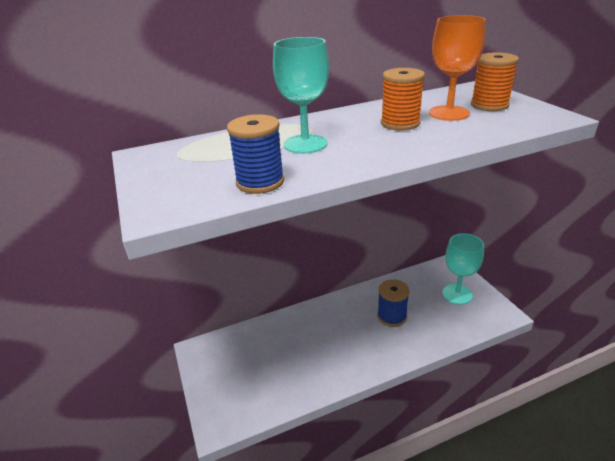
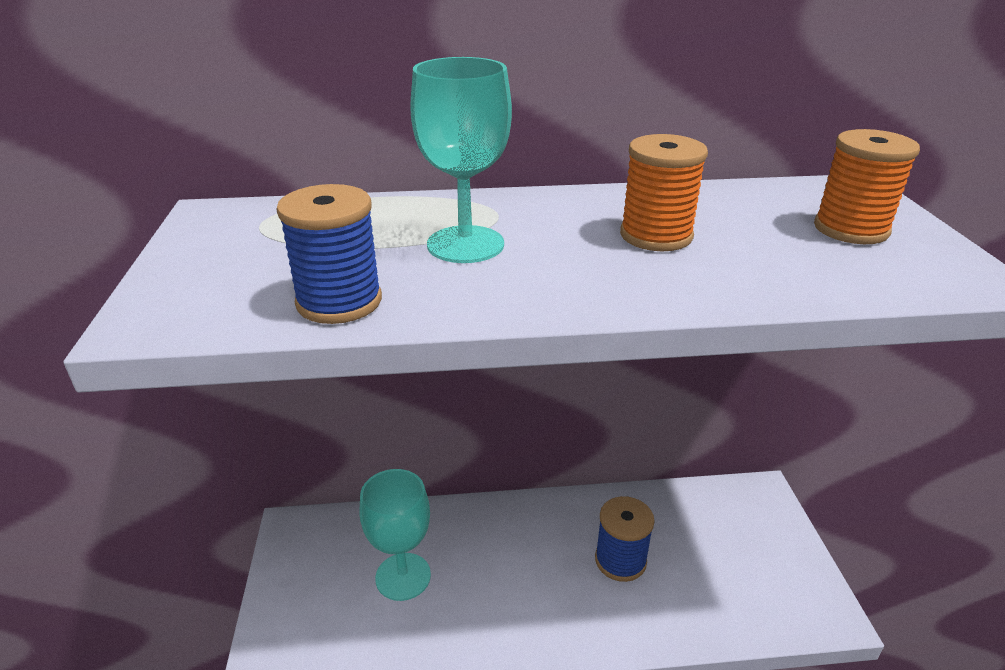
camera: 15 degrees right, 0 degrees up
orange goblet [429,15,486,121] -> none
turquoise goblet [442,233,484,305] -> turquoise goblet moved to [360,469,431,601]

